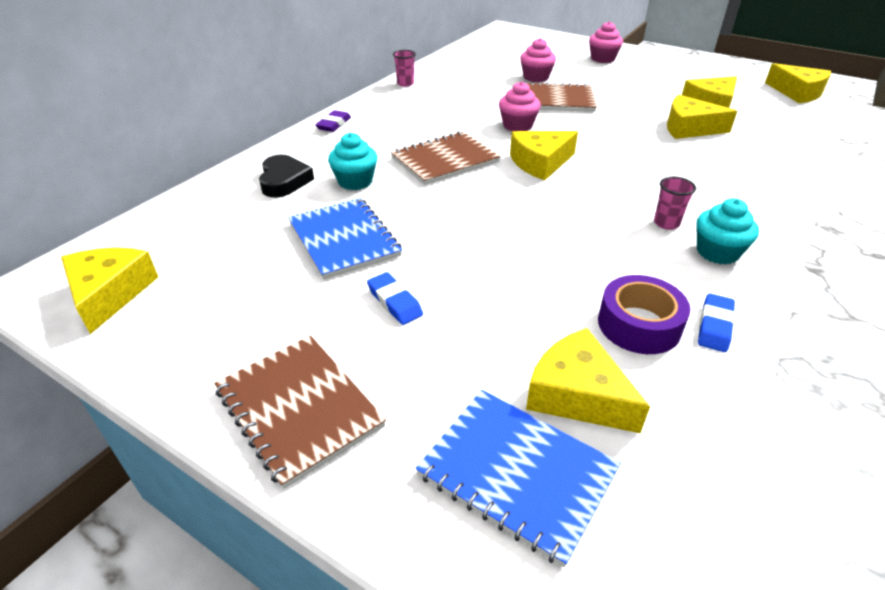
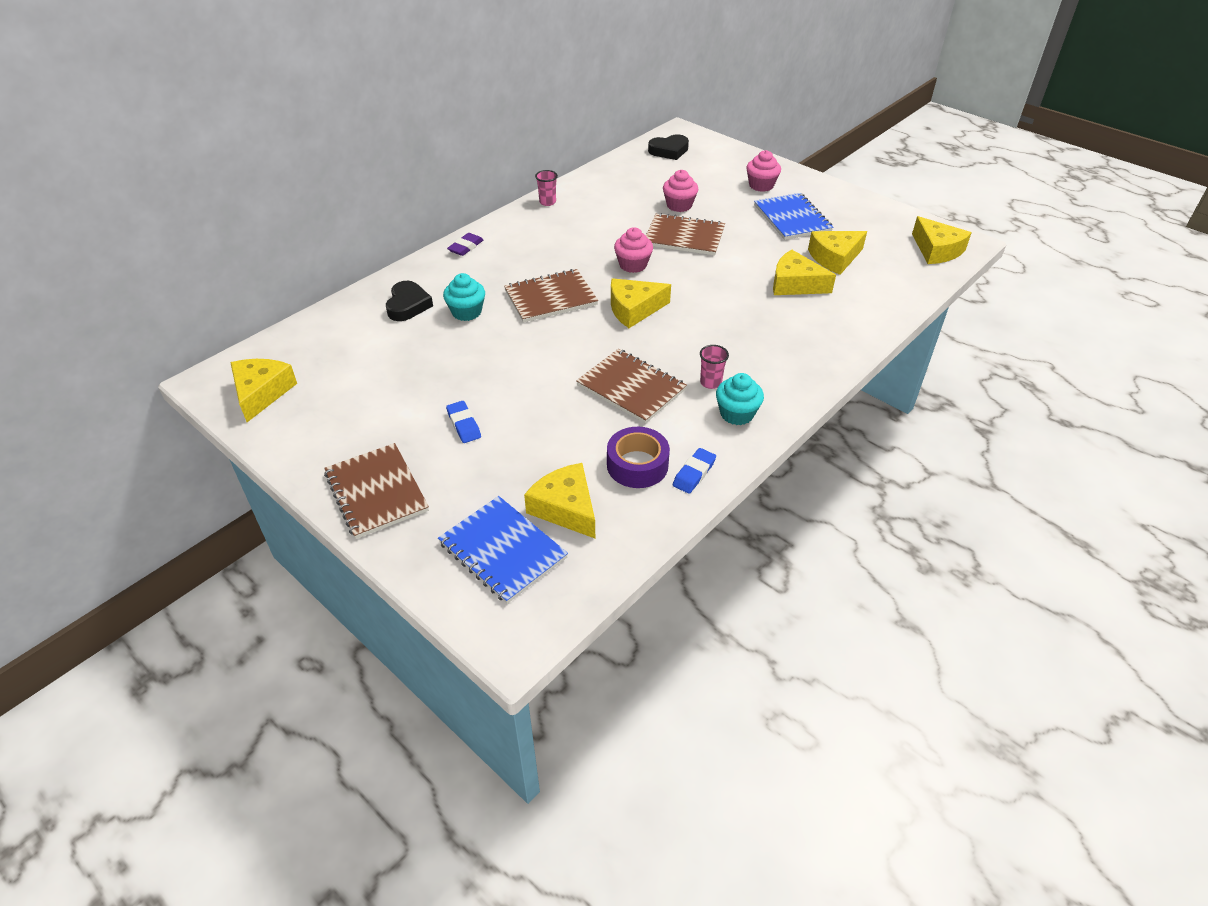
camera: 10 degrees right, 5 degrees up
blue notebook [288,198,402,279] -> blue notebook moved to [754,193,833,240]
none -> brown notebook [576,349,687,424]
none -> black heart [648,134,689,160]

